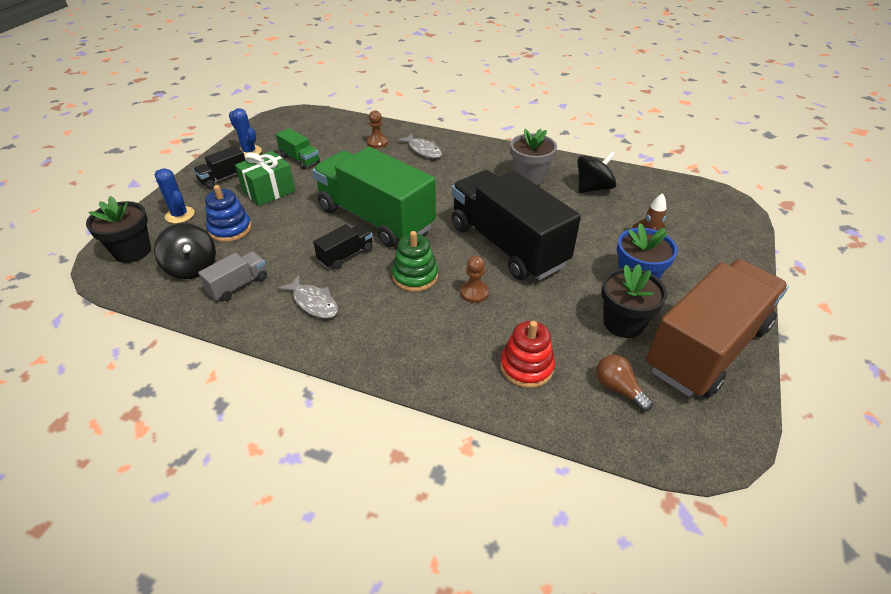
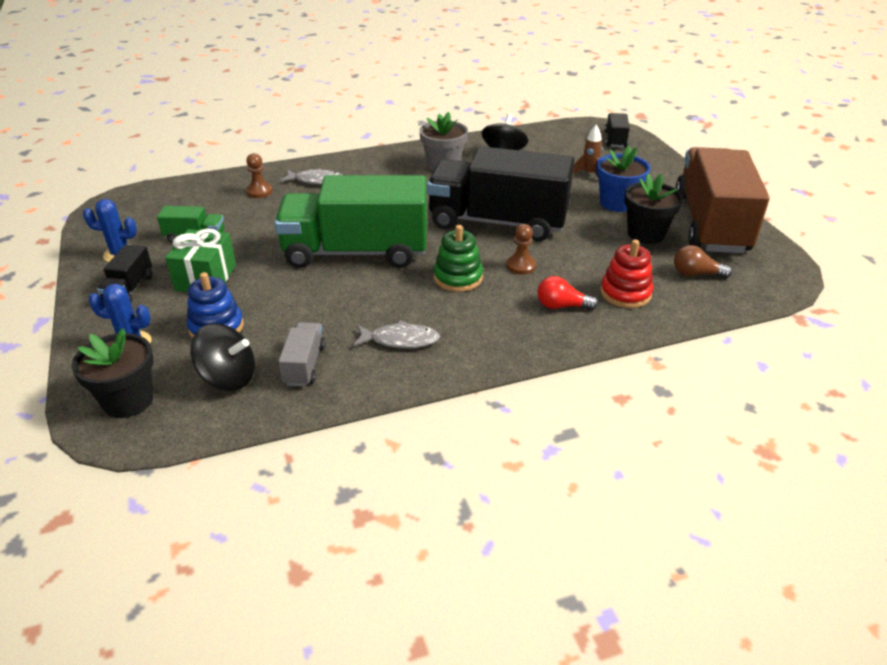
camera: 40 degrees left, 5 degrees down
black truck [313,224,373,270] -> black truck moved to [604,113,630,148]
none -> red light bulb [537,276,598,310]

